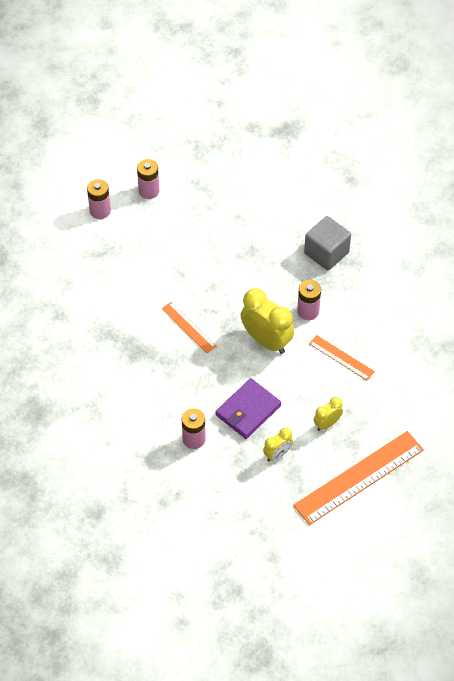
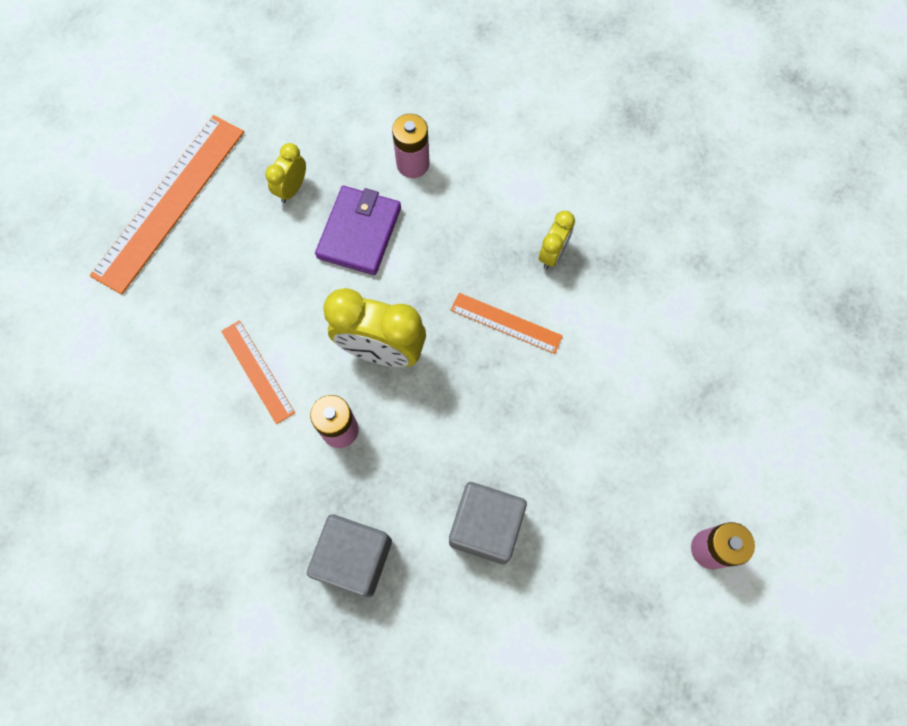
camera: 155 degrees right, 15 degrees up
pink battery [87,179,111,219] -> none
orange ruler [309,335,375,381] -> orange ruler turned 45 degrees clockwise [221,320,295,424]
yellow clock [314,397,343,431] -> yellow clock moved to [539,211,575,269]
none -> grey cube [449,482,527,564]

